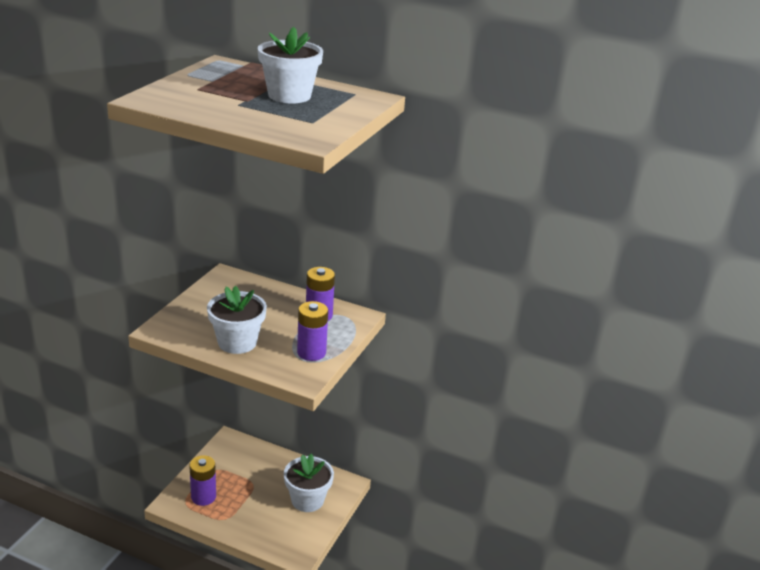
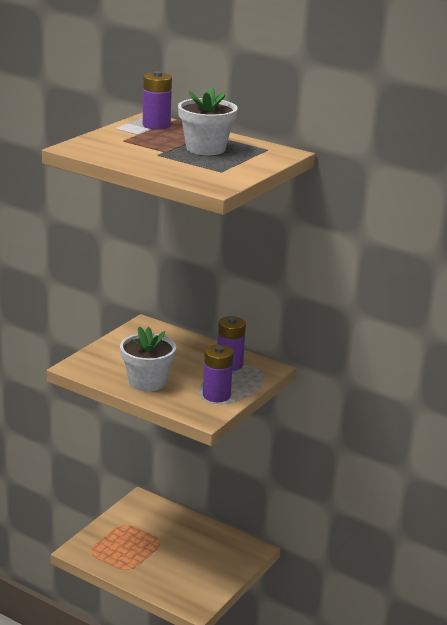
camera: 10 degrees right, 5 degrees down
purple battery [189,455,216,506] -> purple battery moved to [143,71,172,130]
white flower pot [284,454,334,512] -> none

